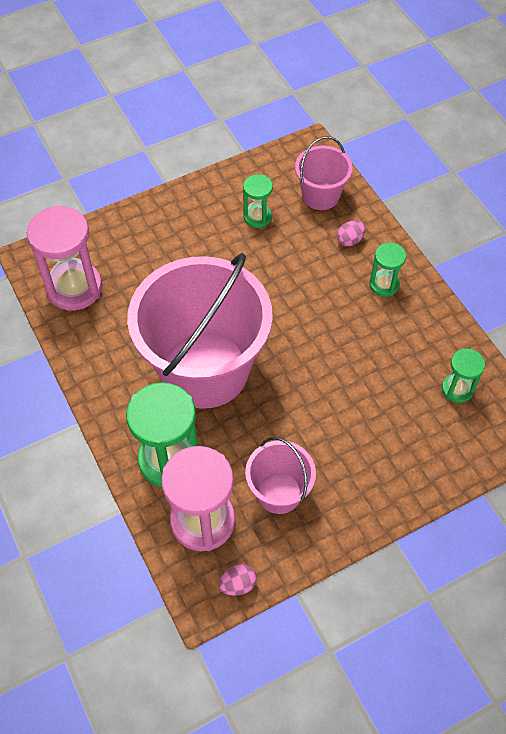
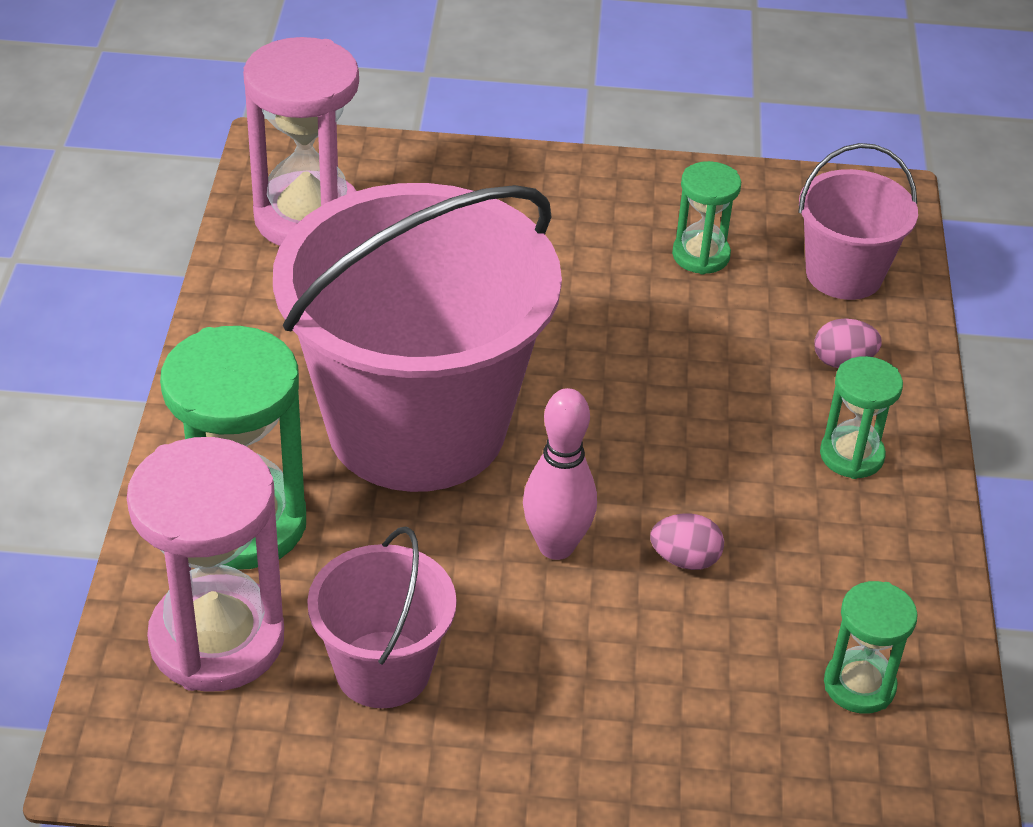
camera: 30 degrees right, 15 degrees down
pink egg [219,564,257,596] -> pink egg moved to [650,514,724,570]
none -> pink bowling pin [523,388,597,560]

